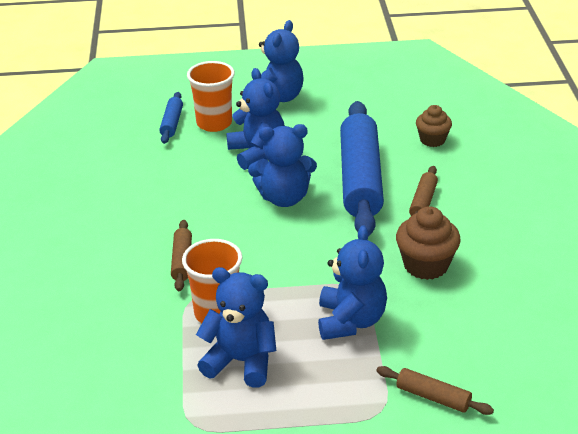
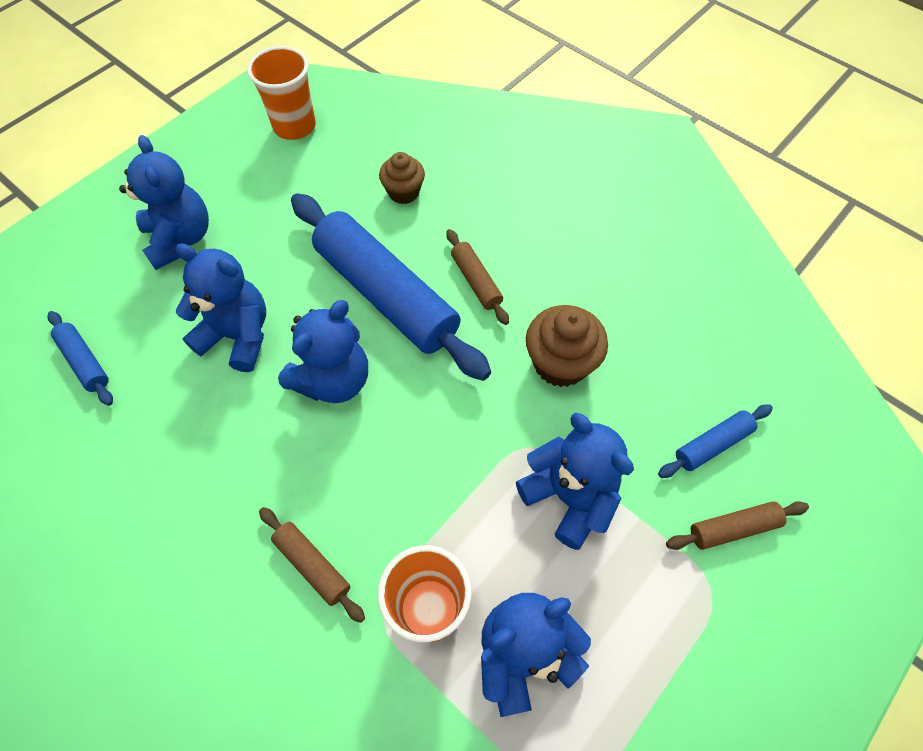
camera: 45 degrees left, 25 degrees up
orange cup [187,61,235,132] -> orange cup moved to [247,46,316,140]
none -> blue rolling pin [658,404,773,478]

